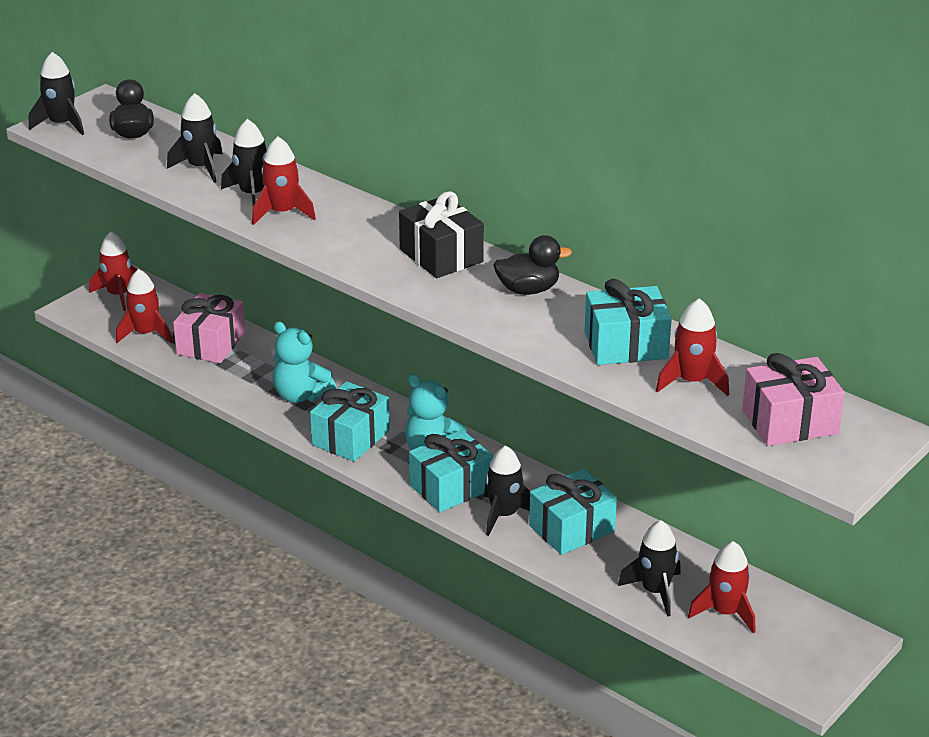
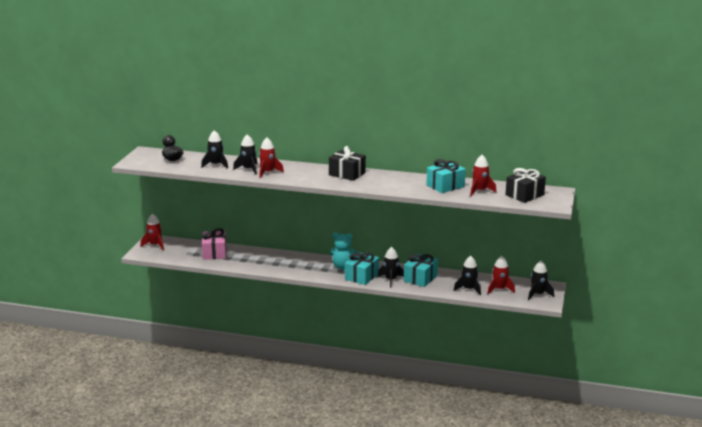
camera: 25 degrees left, 10 degrees down
black rocket [29,52,84,135] -> black rocket moved to [528,261,554,300]
red rocket [116,269,172,343] -> none
turquoise teddy bear [273,321,336,403] -> none
turquoise gift [310,381,390,462] -> none
black duck [493,235,572,295] -> none
pink gift [742,353,845,446] -> black gift [506,168,546,203]

